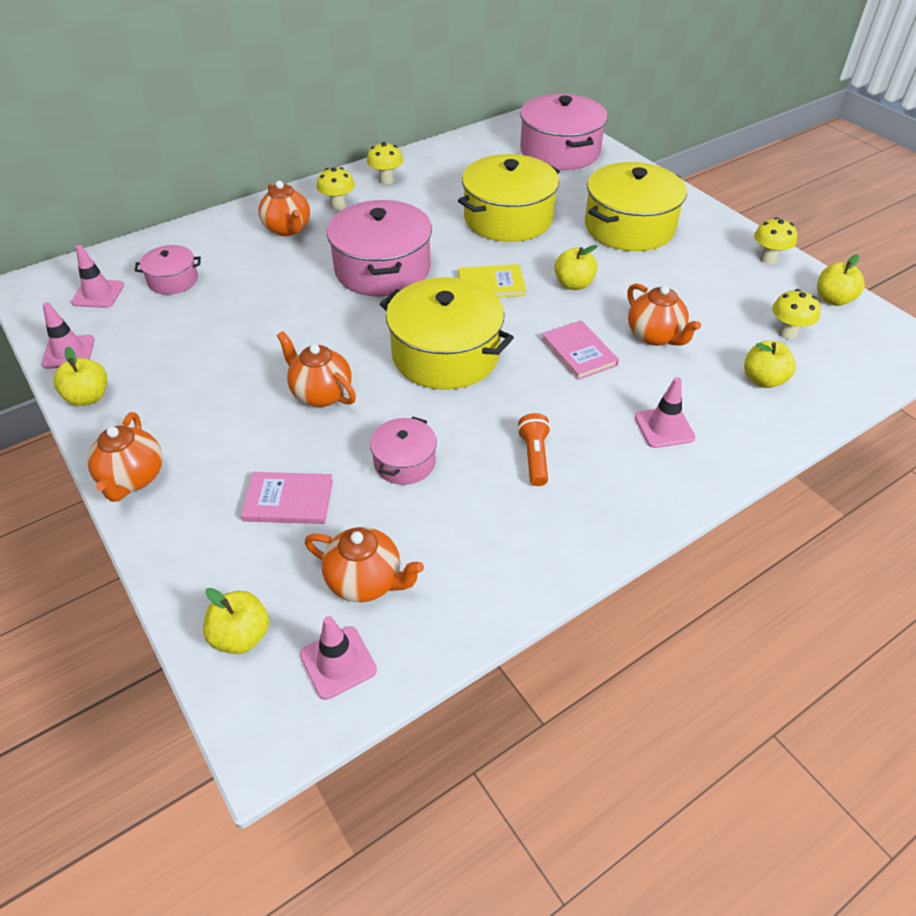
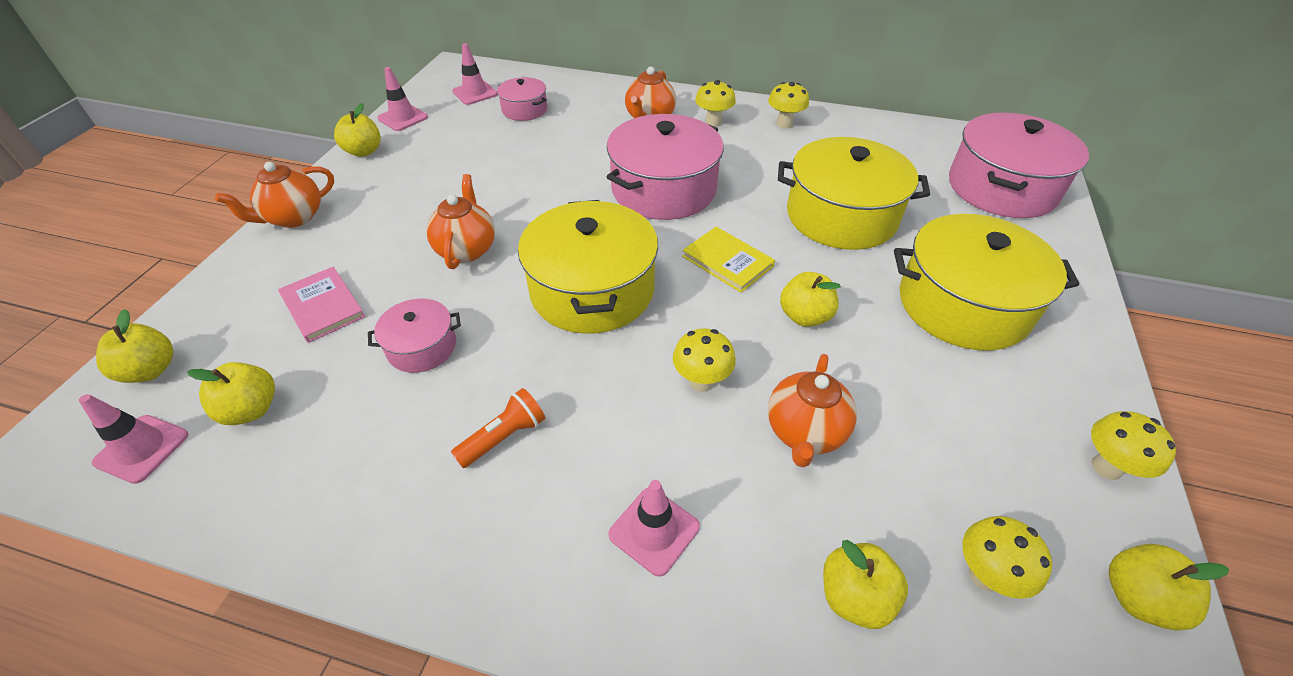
camera: 50 degrees right, 0 degrees up
orange teapot [305,527,424,602] -> yellow apple [187,362,275,425]
pink book [541,320,619,380] -> yellow mushroom [673,328,736,392]

